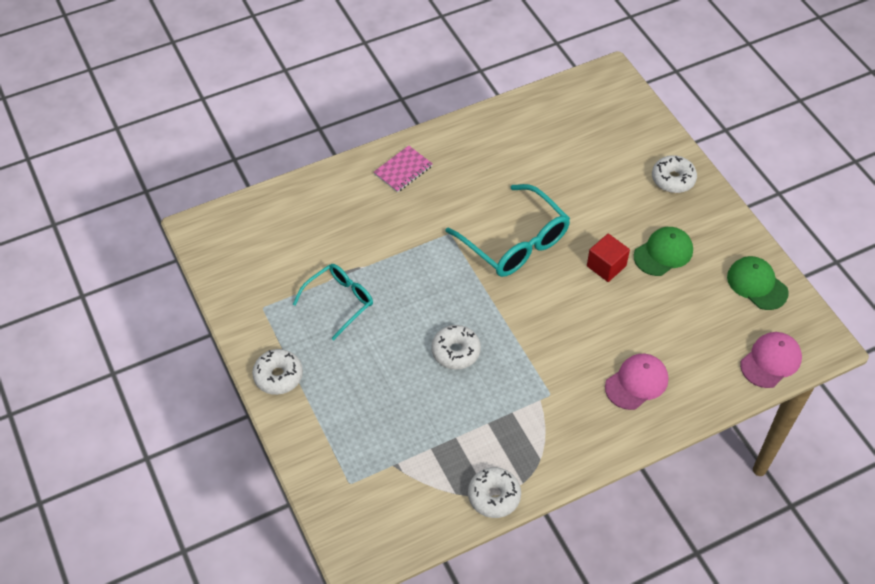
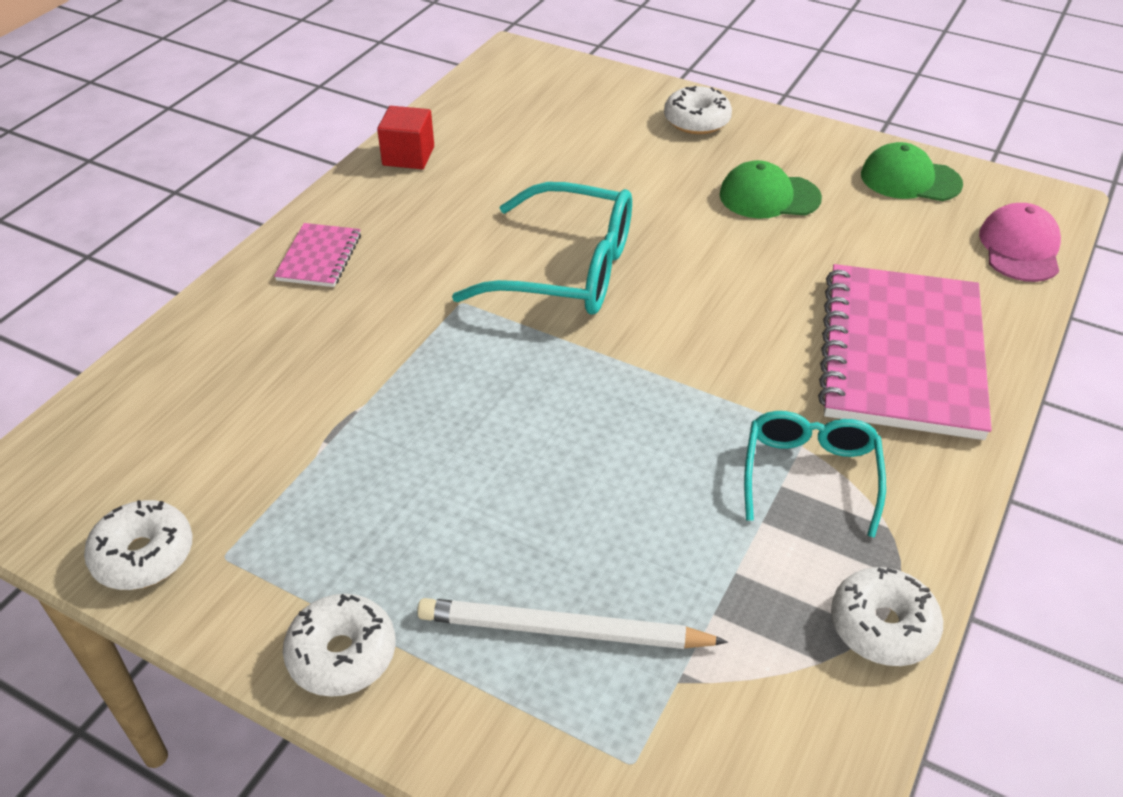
camera: 35 degrees left, 10 degrees down
turquoise glasses [293,264,373,340] -> turquoise glasses moved to [744,411,886,538]
white donut [431,325,481,369] -> white donut moved to [84,500,193,590]
red cube [587,234,630,282] -> red cube moved to [377,106,434,169]
pink cap [605,354,668,410] -> pink notebook [818,264,992,440]
green cap [634,227,693,276] -> green cap turned 105 degrees counterclockwise [720,160,822,219]
none -> white pencil [417,598,728,649]

